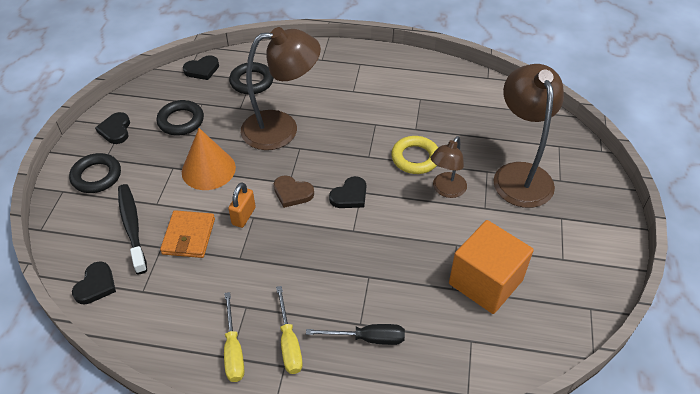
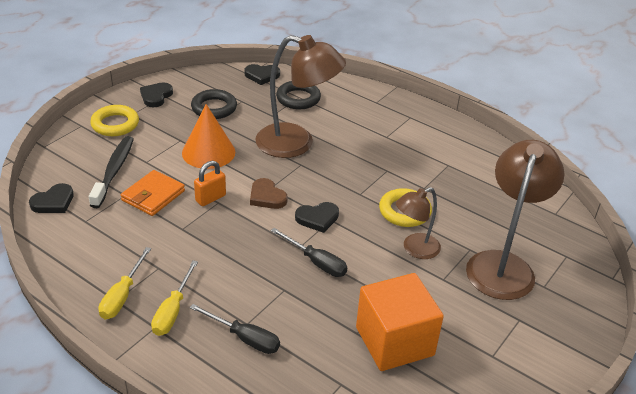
camera: 25 degrees right, 10 degrees down
black ring [69,153,121,193] -> yellow ring [90,105,139,136]
none -> black screwdriver [271,228,347,277]

